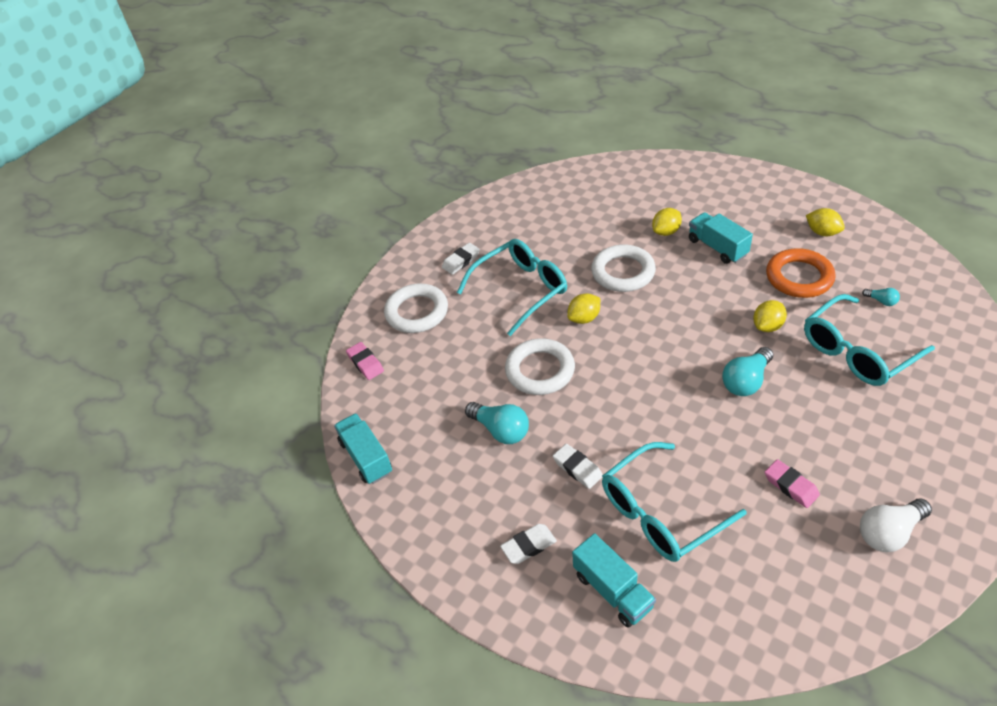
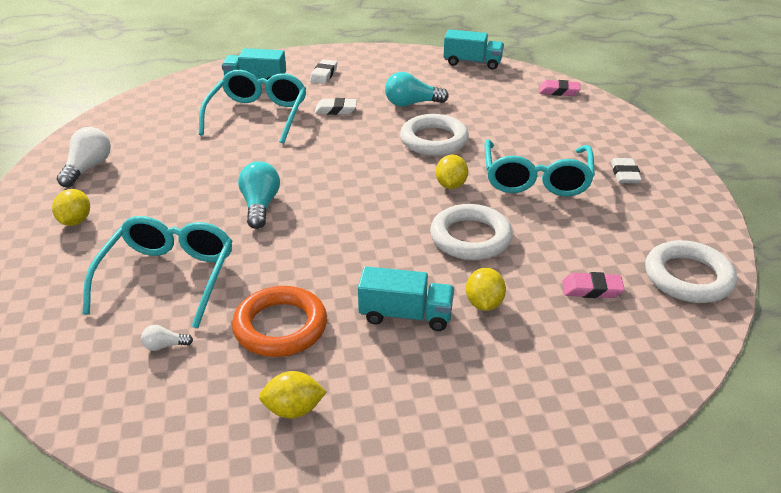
camera: 130 degrees right, 10 degrees down
white ring [384,283,448,333] -> white ring moved to [645,240,737,303]
yellow lemon [753,300,787,332] -> yellow lemon moved to [52,189,90,226]
pink eraser [765,459,820,508] -> pink eraser moved to [562,272,625,298]
turquoise light bulb [862,288,900,306] -> white light bulb [141,325,193,351]

